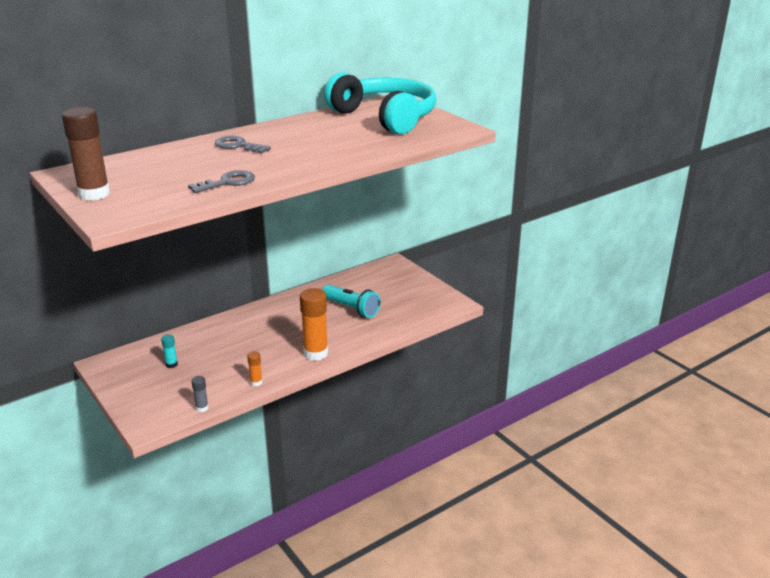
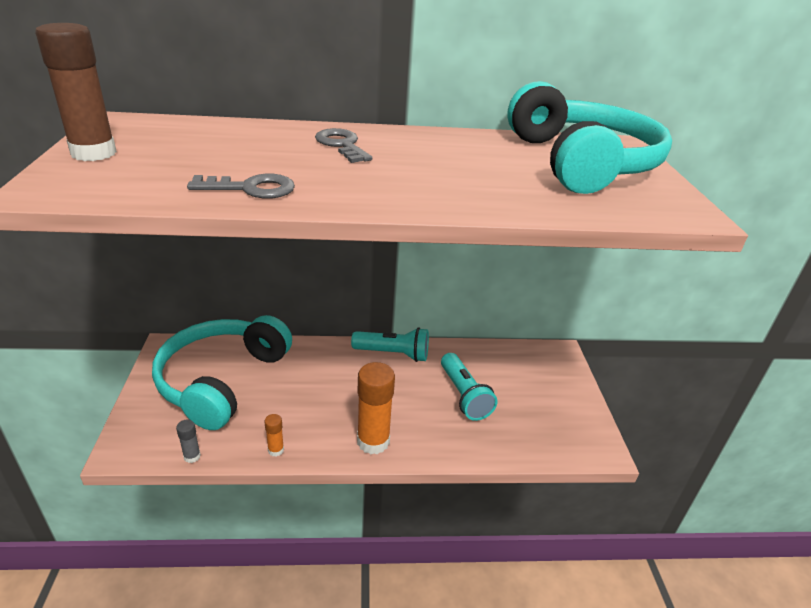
camera: 30 degrees right, 5 degrees up
turquoise glue stick [161,334,178,368] -> turquoise headphones [152,315,292,430]
none -> turquoise flashlight [351,327,429,362]

